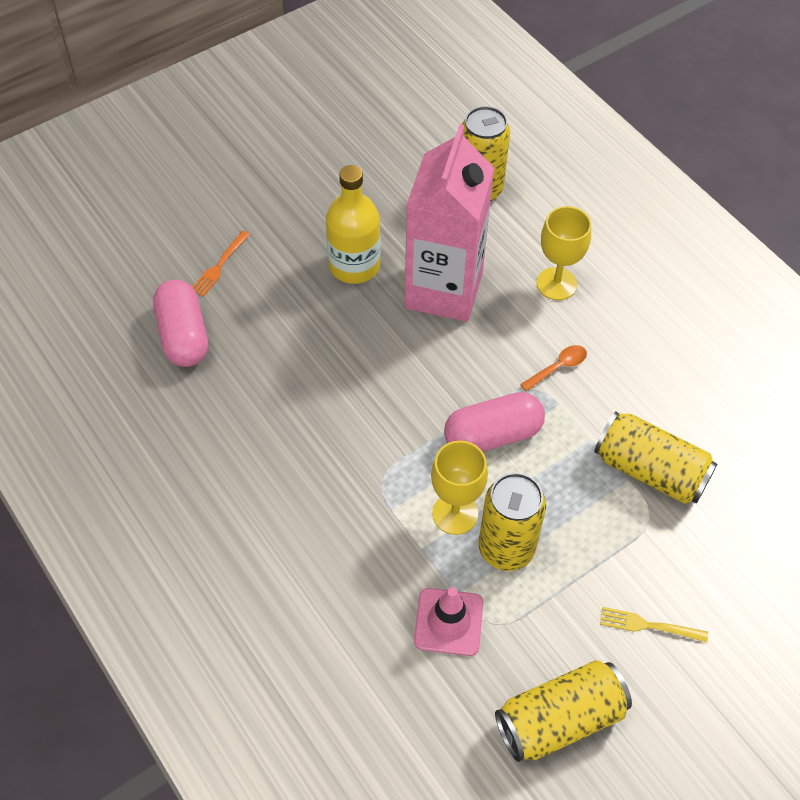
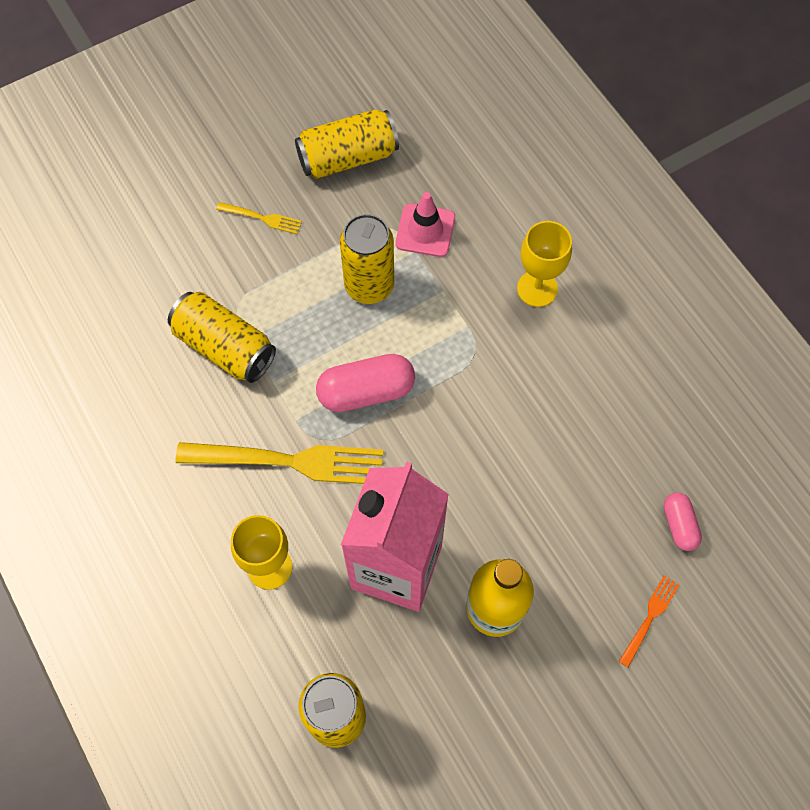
camera: 175 degrees left, 10 degrees up
pink capsule [153,279,208,367] -> pink capsule [664,492,702,551], size x0.57
yellow goblet [431,441,488,535] -> yellow goblet moved to [517,221,572,307]
orange spoon [520,345,587,392] -> yellow fork [175,442,383,484]

